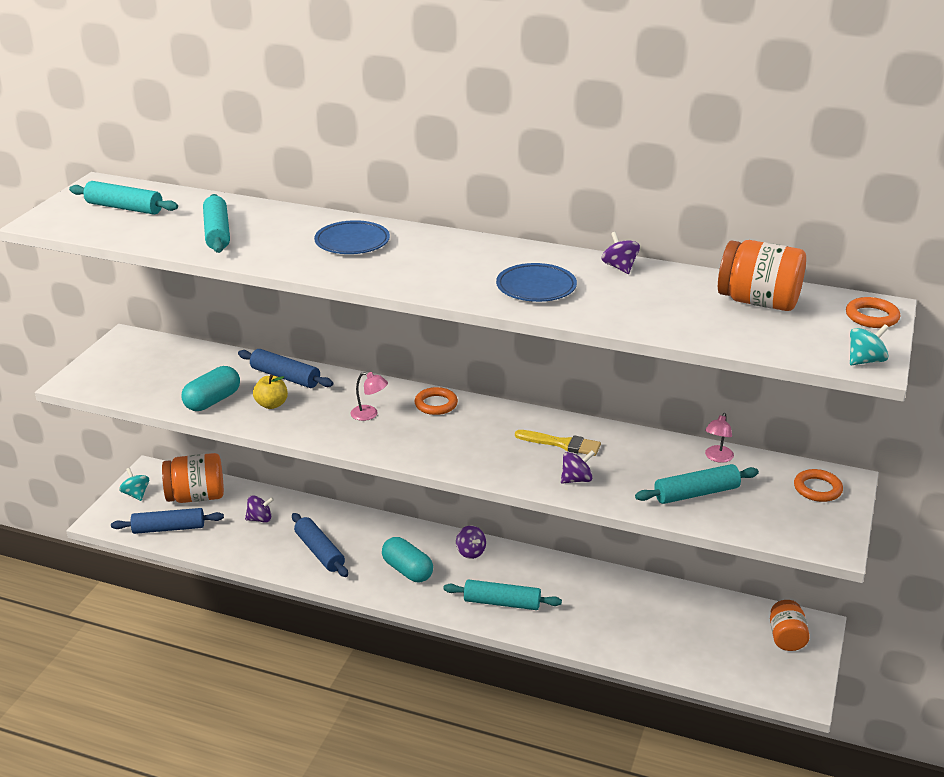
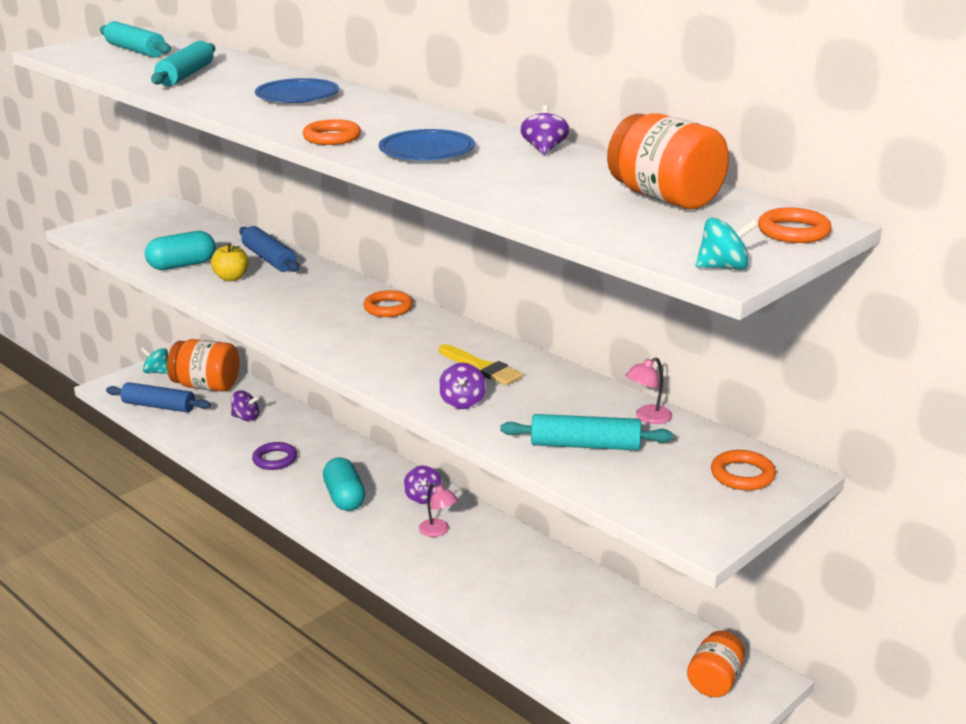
camera: 25 degrees right, 5 degrees down
turquoise spinning top [119,468,149,501] -> turquoise spinning top turned 60 degrees counterclockwise [141,347,168,374]
blue rolling pin [292,513,348,577] -> purple ring [252,442,297,470]
pink lamp [350,372,388,421] -> pink lamp moved to [419,483,458,537]
turquoise rolling pin [443,579,562,610] -> none
purple spinning top [561,450,595,484] -> purple spinning top turned 90 degrees clockwise [439,363,486,409]
none -> orange ring [302,119,361,145]

